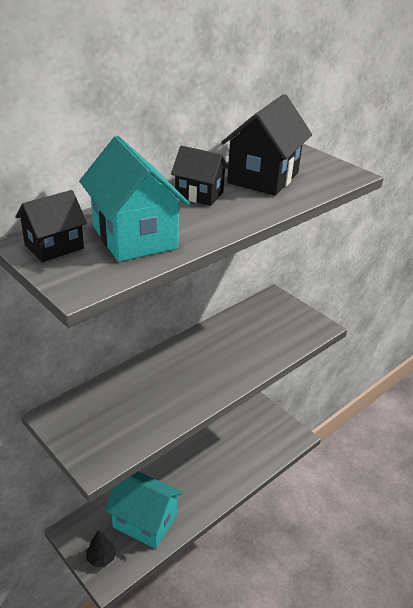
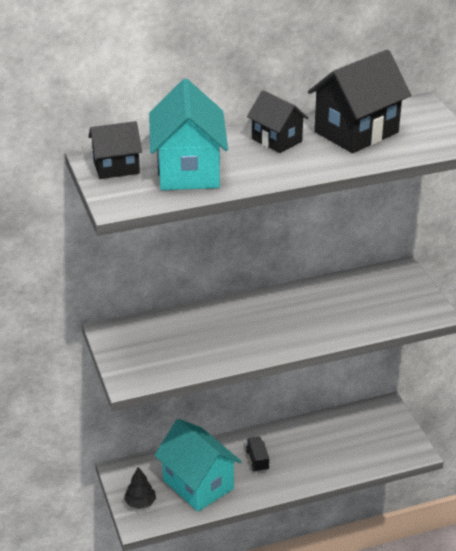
camera: 25 degrees right, 0 degrees up
none -> black truck [246,437,269,472]

